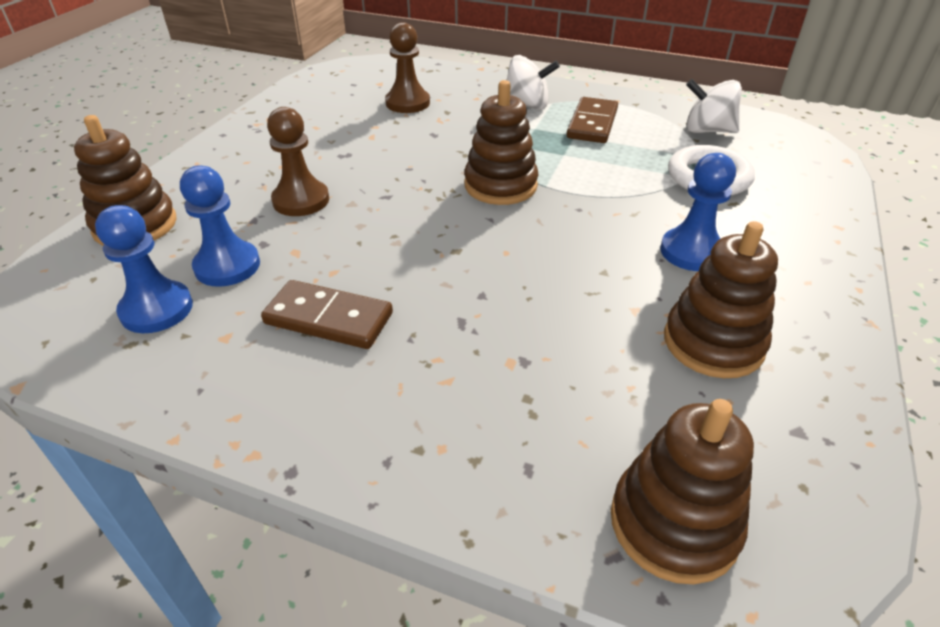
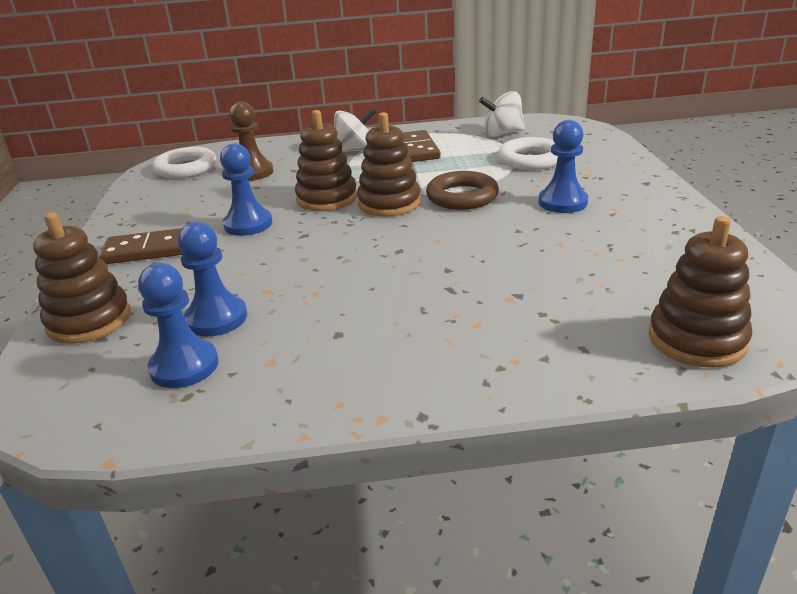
camera: 25 degrees left, 10 degrees down
brown domino [261,280,393,349] -> brown domino moved to [99,228,183,264]
brown pawn [267,107,329,216] -> none
brown stacking toy [664,221,778,378] -> brown stacking toy moved to [295,110,357,211]
none -> white ring [153,147,216,178]
none -> blue pawn [220,143,272,236]
none -> brown ring [426,171,499,210]

